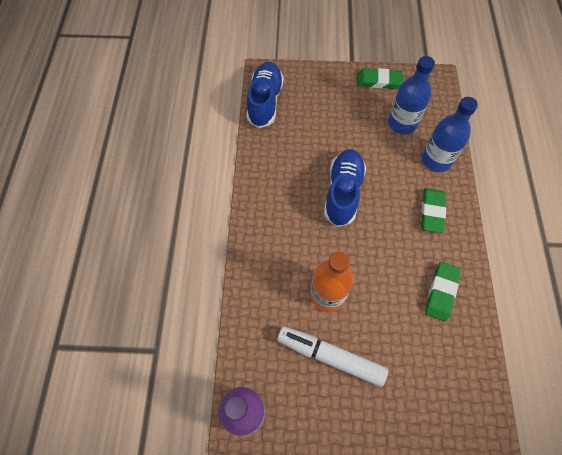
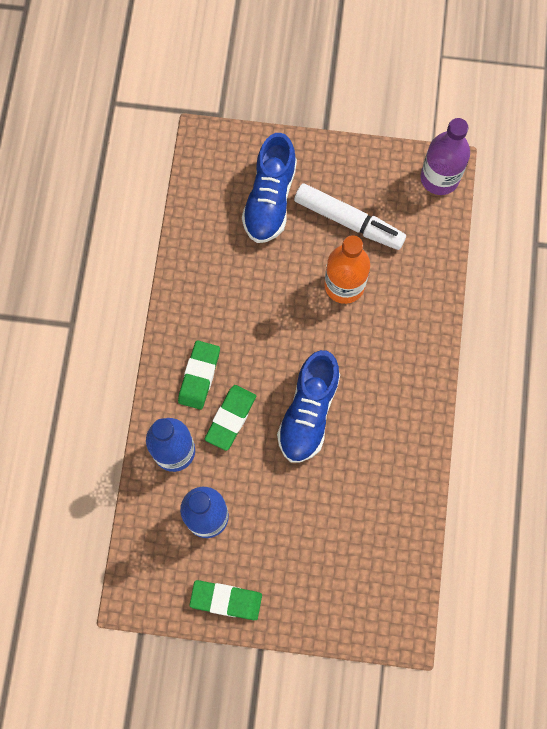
camera: 175 degrees left, 10 degrees up
blue shoe [246,62,284,128] -> blue shoe moved to [242,133,297,243]
green eraser [425,262,461,322] -> green eraser moved to [205,385,256,451]

